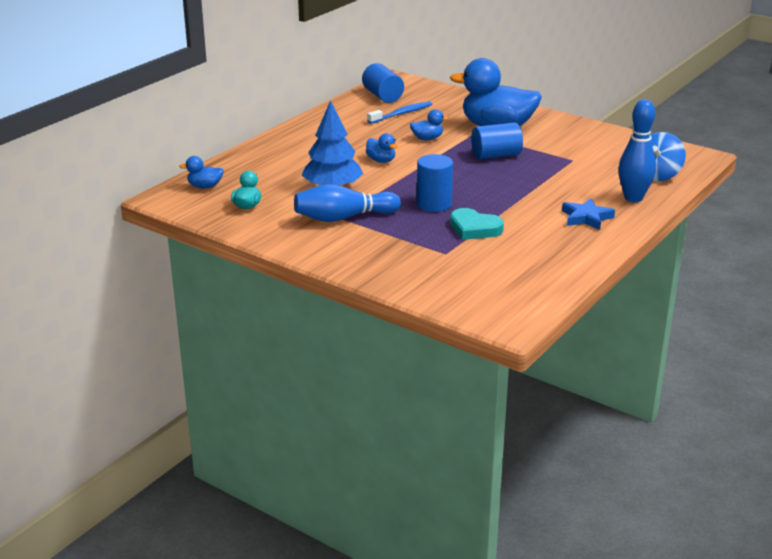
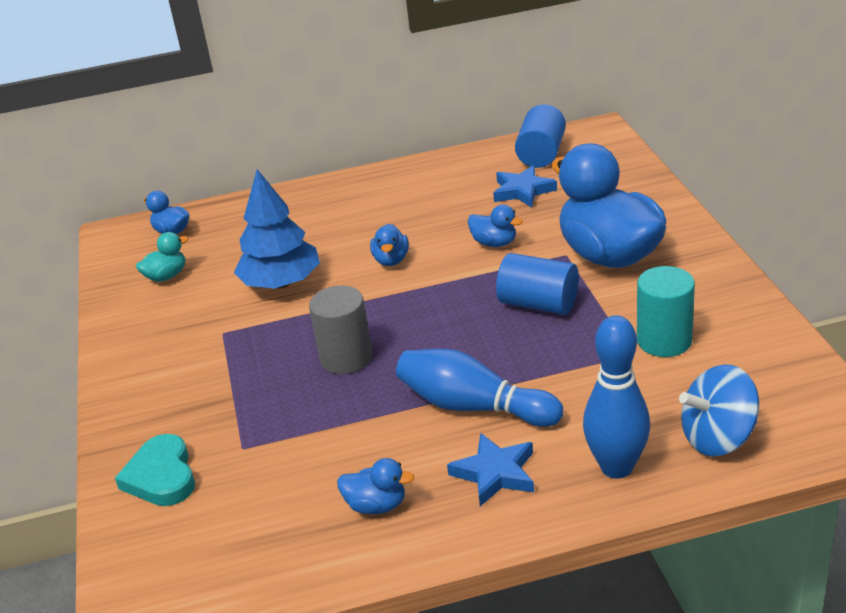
camera: 45 degrees right, 5 degrees up
blue bowling pin [294,184,401,222] -> blue bowling pin moved to [396,349,563,427]
blue toothbrush [367,101,432,124] -> blue star [493,165,557,208]
blue cylinder [417,154,453,212] -> grey cylinder [309,286,372,374]
turquoise heart [450,208,504,240] -> turquoise heart moved to [115,434,195,506]
none -> blue duck [337,458,414,514]
none -> turquoise cylinder [637,266,695,357]

